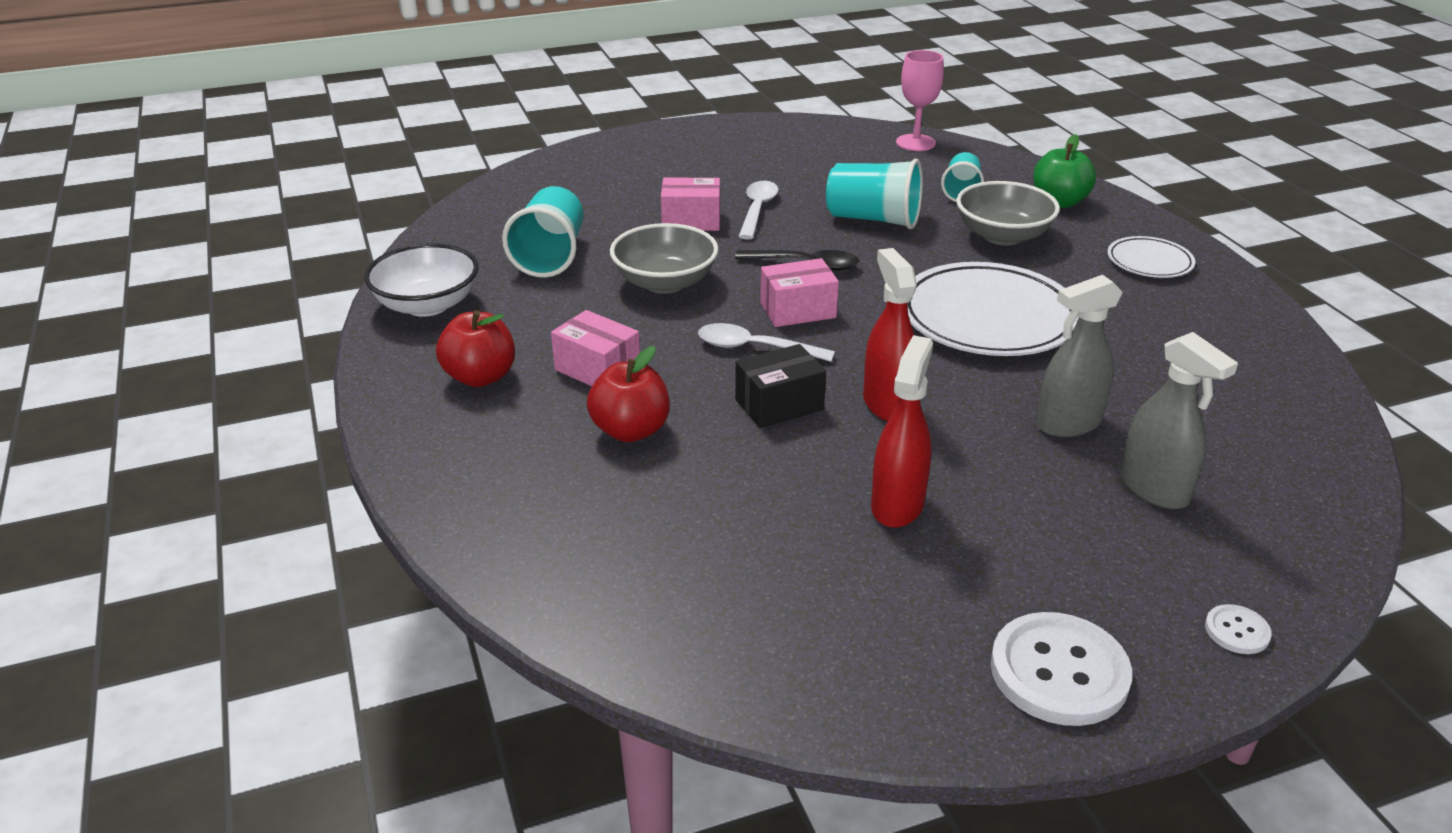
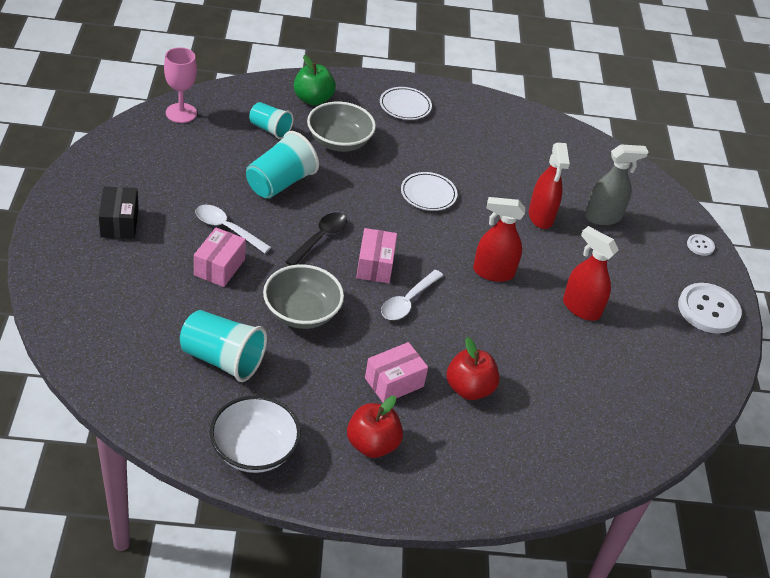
camera: 75 degrees left, 10 degrees up
black box [735,344,826,428] -> black box moved to [99,187,139,239]
white plate [907,262,1079,356] -> white plate [401,172,457,211], size x0.51
grey spray bottle [1036,275,1123,437] -> red spray bottle [529,143,570,229]

